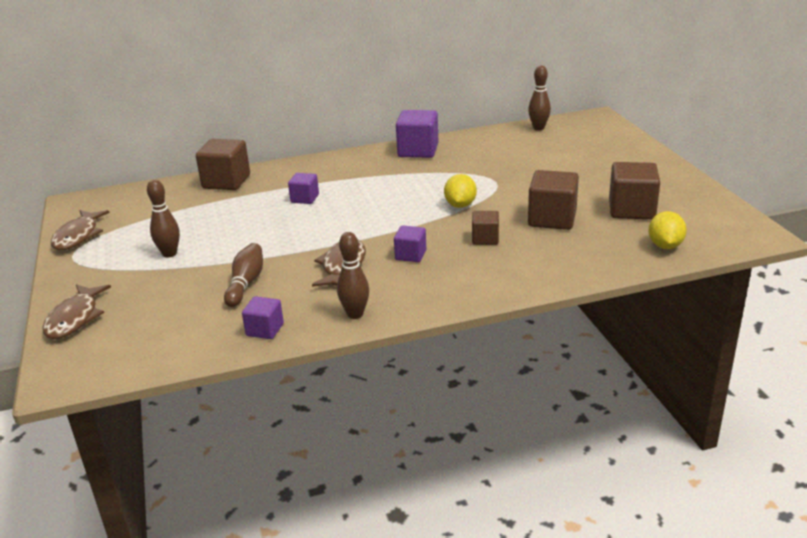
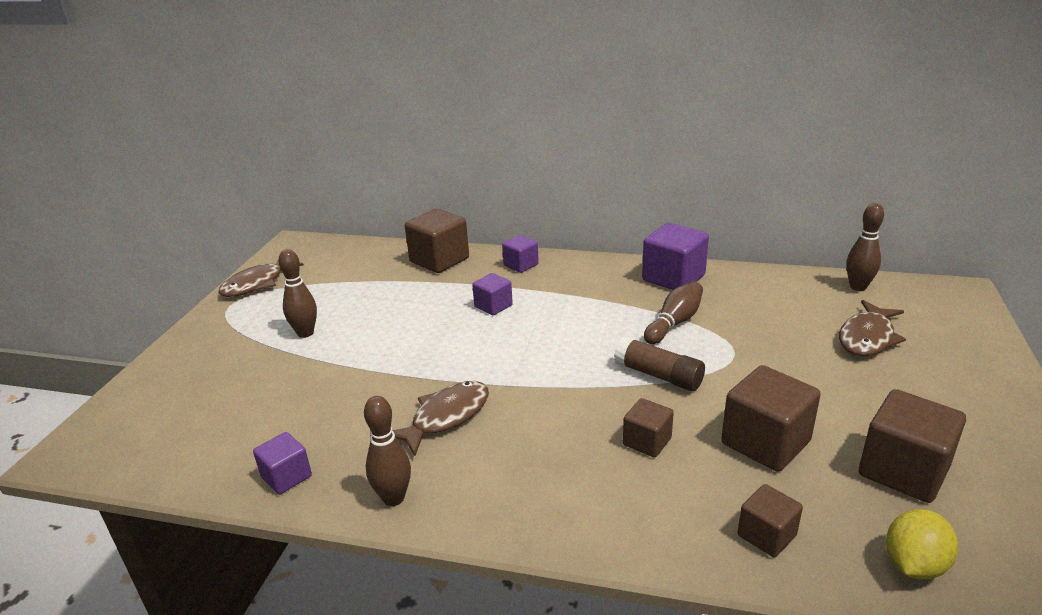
camera: 30 degrees right, 0 degrees up
brown fish [42,284,111,339] -> brown fish moved to [839,300,906,356]
brown bowling pin [224,243,263,307] -> brown bowling pin moved to [644,282,703,344]
purple cube [394,225,426,262] -> purple cube moved to [502,235,539,273]
yellow lemon [444,174,477,208] -> brown glue stick [614,336,705,391]
none -> brown cube [738,484,803,557]

